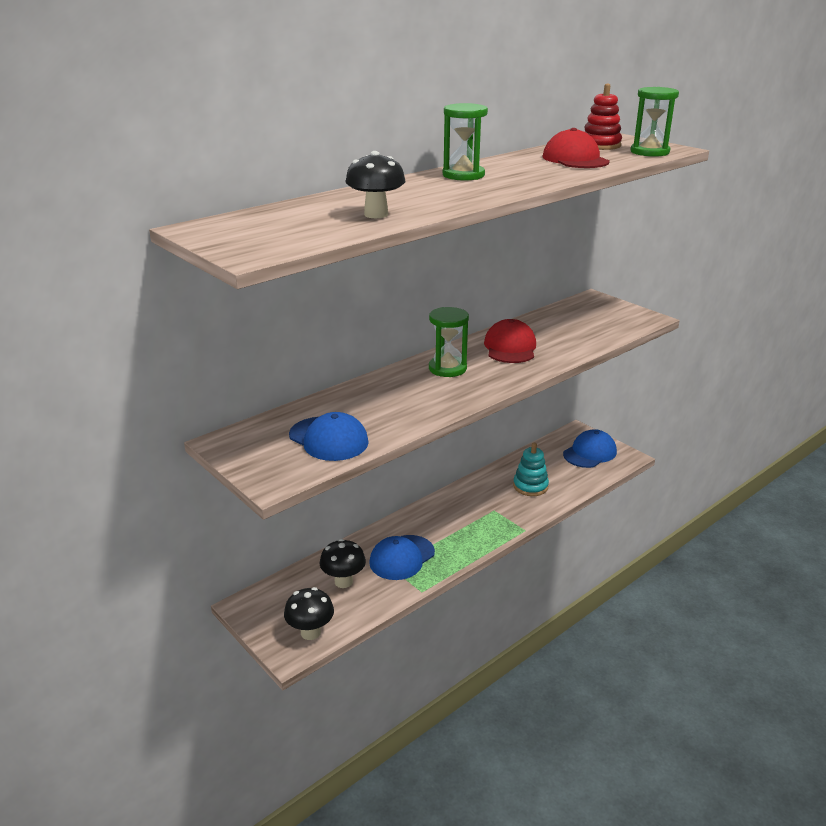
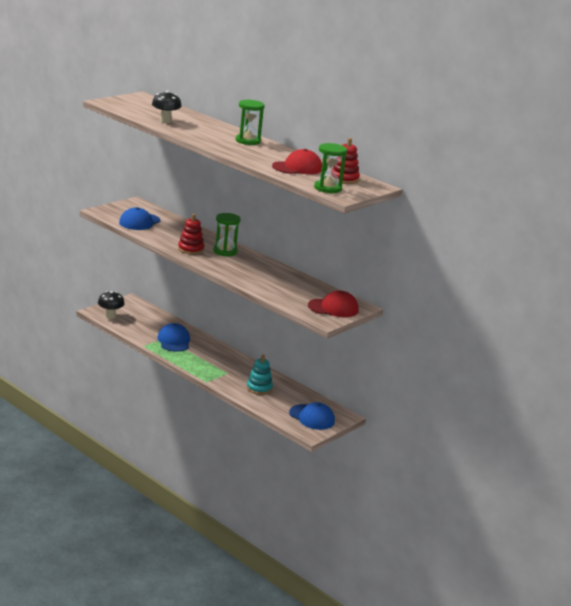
camera: 80 degrees right, 5 degrees down
black mushroom [320,539,366,588] -> none
blue cap [369,535,435,580] -> blue cap turned 45 degrees clockwise [157,323,190,352]
red cap [484,319,536,363] -> red cap moved to [308,291,359,317]
none -> red stacking toy [178,214,205,255]

